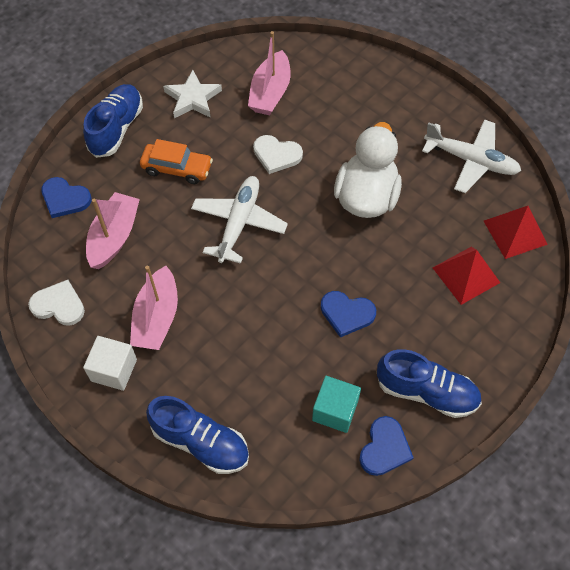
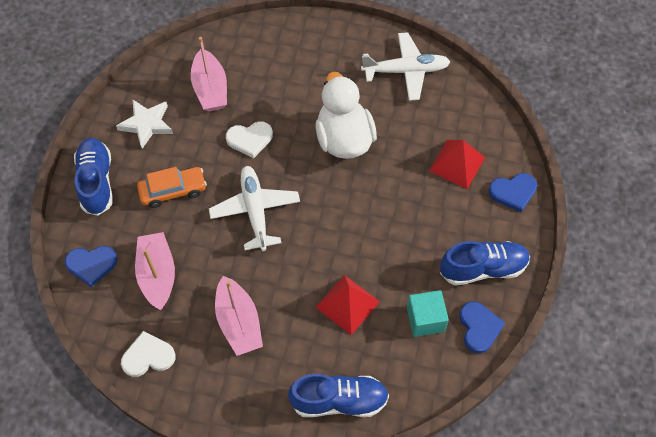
camera: 30 degrees left, 0 degrees up
white cube [83,336,137,391] -> none
blue heart [321,291,376,338] -> blue heart moved to [488,173,537,212]
red pyramid [484,206,548,259] -> red pyramid moved to [316,275,380,335]

